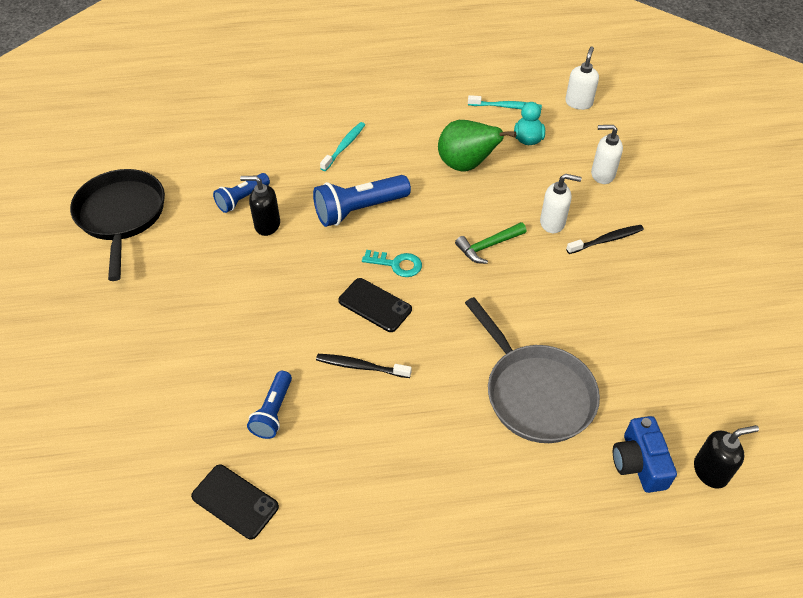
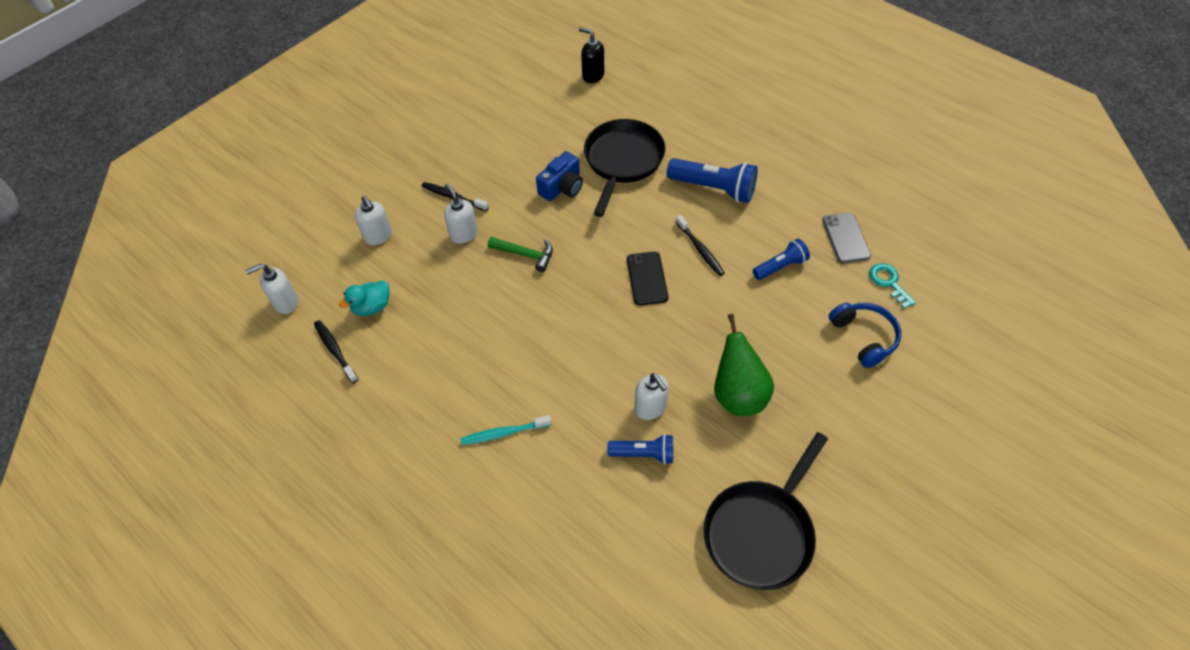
camera: 130 degrees left, 5 degrees up
black phone [191,465,279,539] -> grey phone [822,212,871,263]
black soap dispenser [240,176,280,236] -> white soap dispenser [634,373,669,420]
blue flashlight [313,175,411,227] -> blue flashlight moved to [667,158,758,203]
turquoise key [362,250,422,277] -> turquoise key moved to [869,263,916,309]
green pear [438,120,517,172] -> green pear moved to [714,314,774,416]
grey pan [465,297,600,443] -> black pan [584,119,666,217]
turquoise toothbrush [468,95,542,109] -> black toothbrush [314,320,358,383]
blue camera [613,416,677,493] -> blue camera moved to [536,151,583,201]
none -> blue headphones [829,303,901,368]

